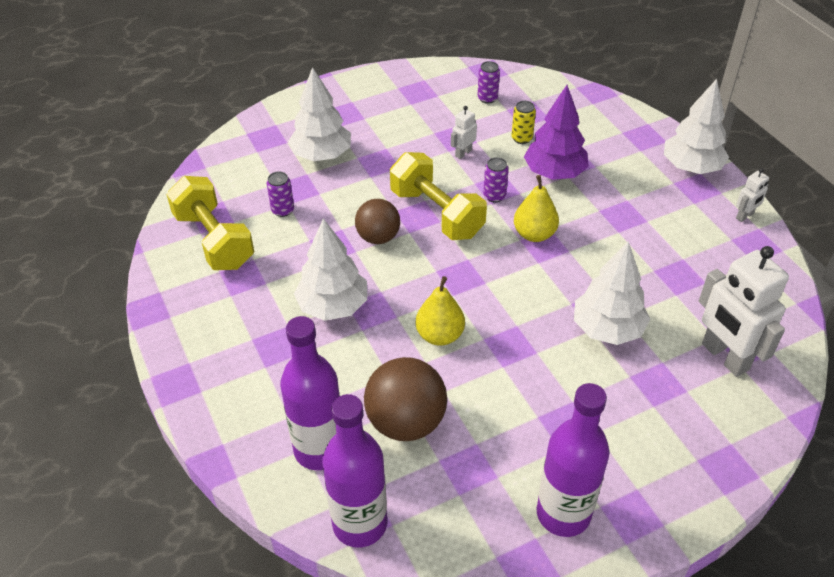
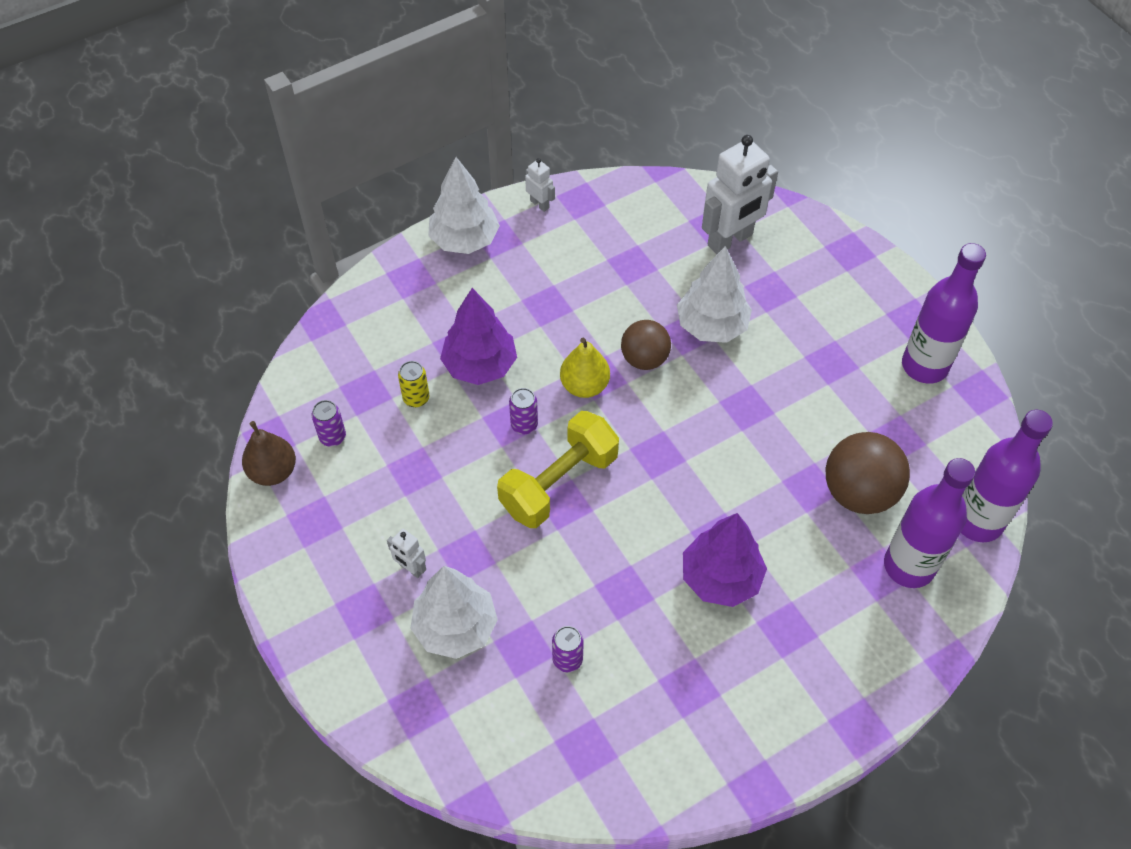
camera: 95 degrees left, 10 degrees up
yellow dumbbell [166,176,254,270] -> none
white tree [294,218,367,321] -> purple tree [683,513,767,607]
brown ball [355,199,400,244] -> brown ball moved to [621,320,671,370]
yellow pear [416,276,465,346] -> none
white robot [451,106,477,159] -> white robot moved to [387,529,426,578]
none -> brown pear [242,421,296,486]

